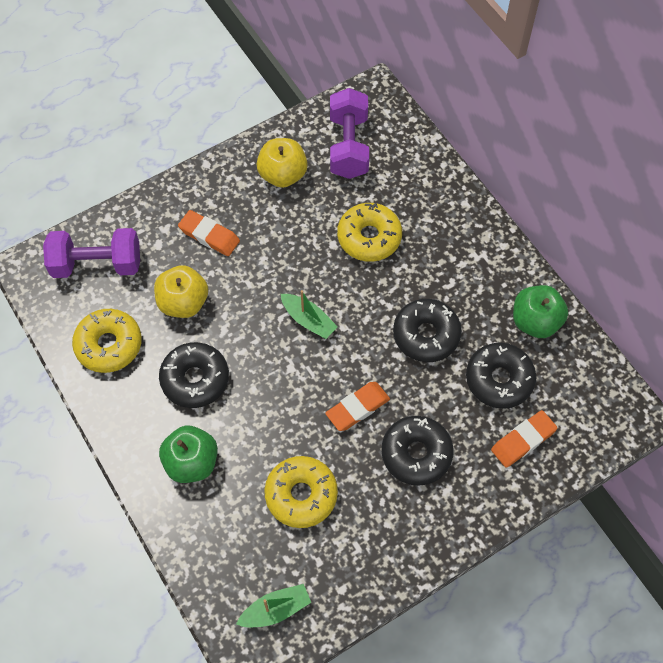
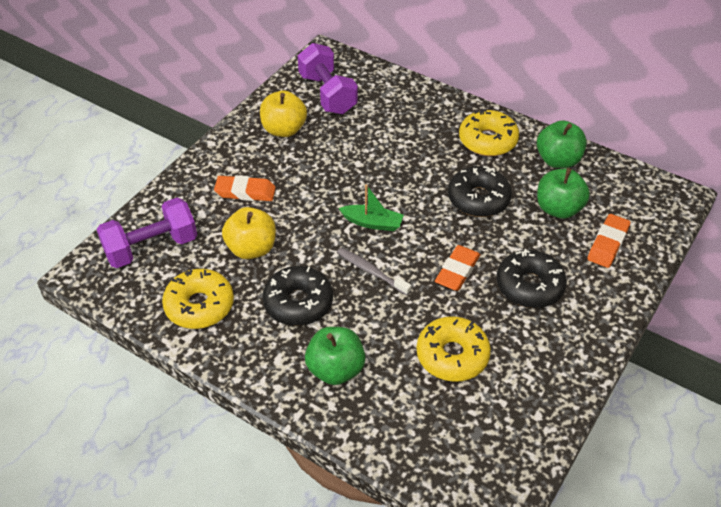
camera: 25 degrees left, 15 degrees down
green boat [236,584,311,628] -> none
yellow donut [337,203,402,262] -> yellow donut moved to [459,109,519,156]
black donut [466,343,536,409] -> green apple [537,168,590,219]
none -> grey toothbrush [337,248,411,295]

